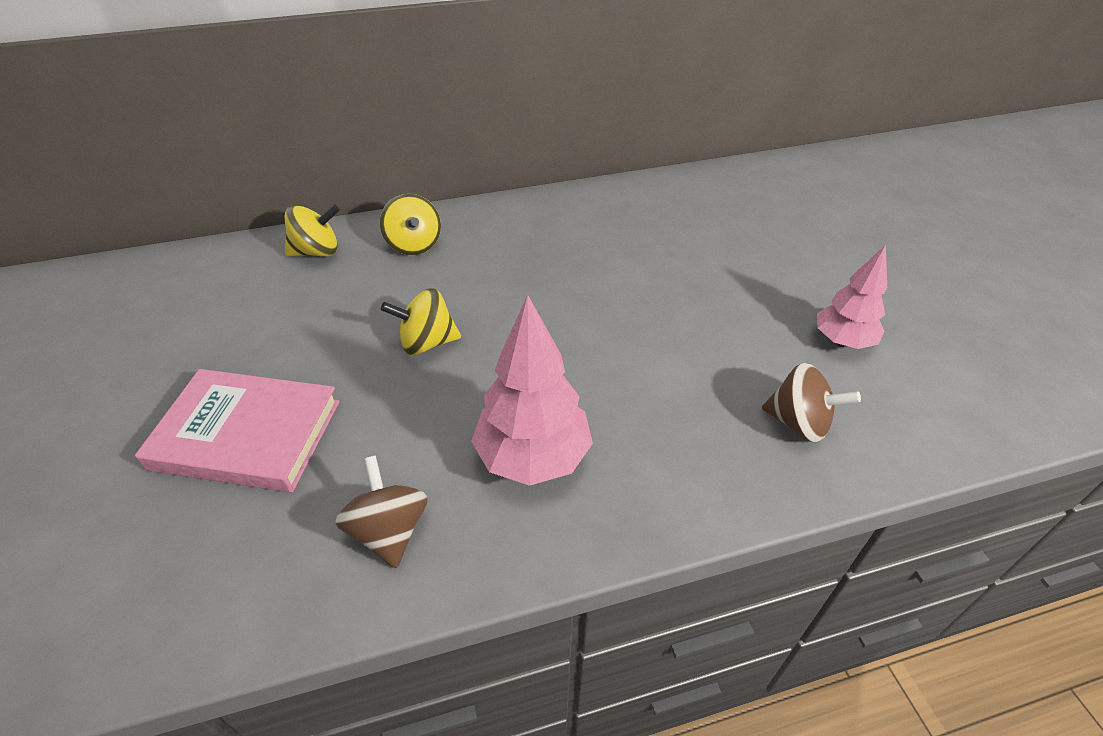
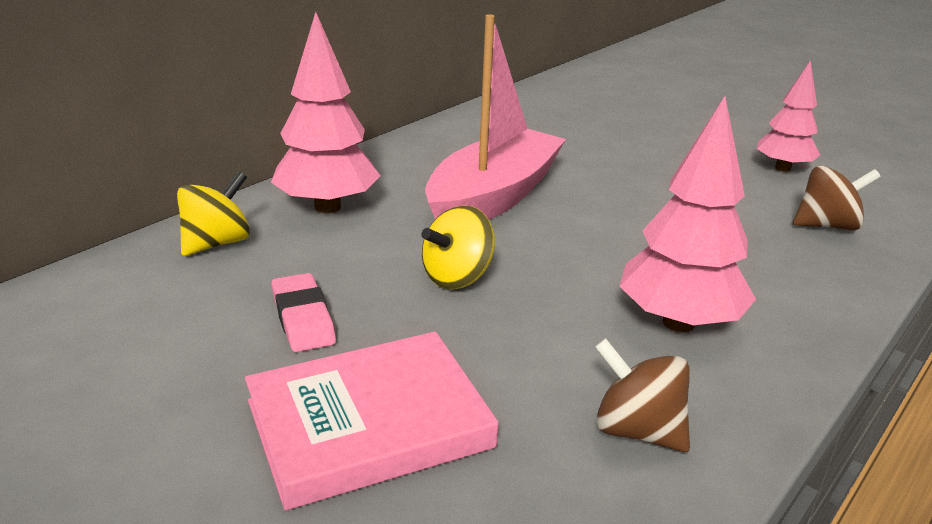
camera: 35 degrees left, 15 degrees down
yellow spinning top [380,194,441,255] -> pink tree [271,12,381,213]
none -> pink eraser [272,273,336,352]
none -> pink boat [425,14,566,220]

